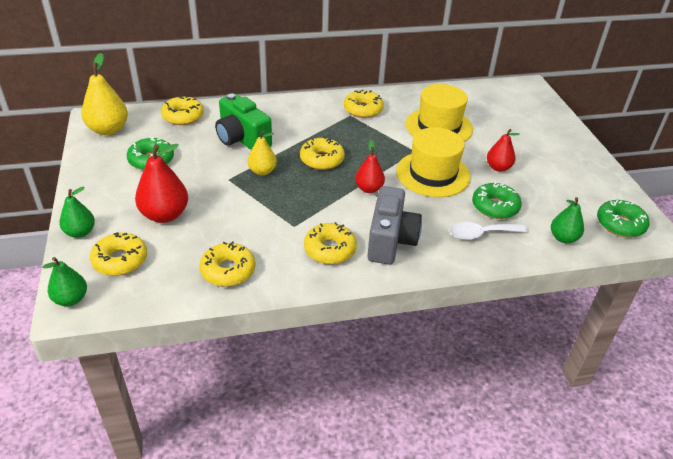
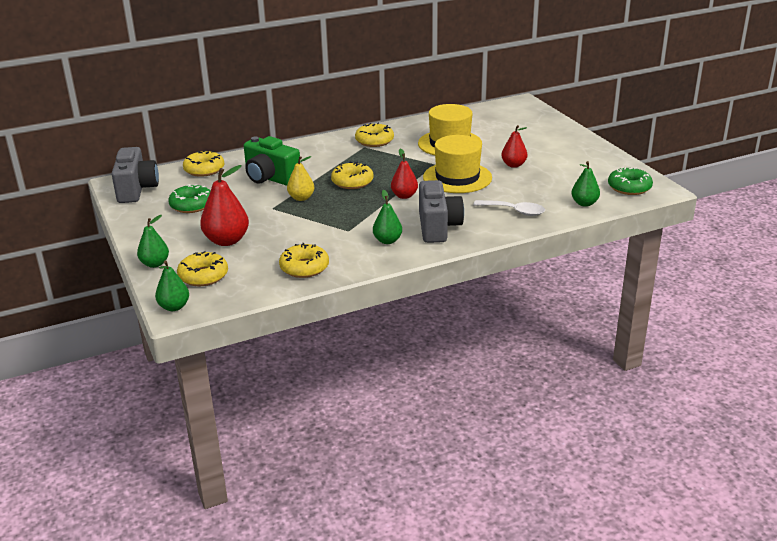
camera: 10 degrees left, 10 degrees down
yellow pear [81,53,128,135] -> grey camera [112,147,159,203]
yellow donut [304,222,357,264] -> green pear [373,190,402,244]
white spoon [449,222,528,240] -> white spoon turned 135 degrees counterclockwise [473,200,545,216]
green donut [472,183,522,219] -> none

